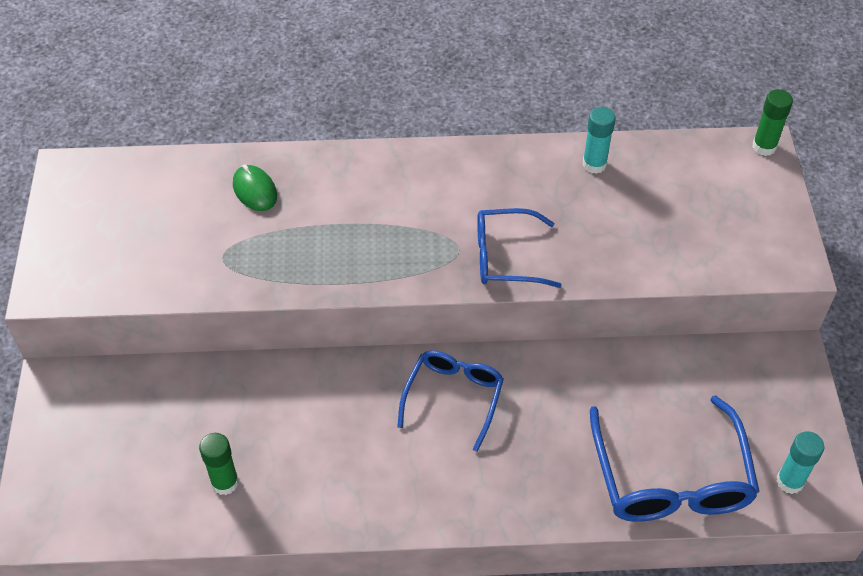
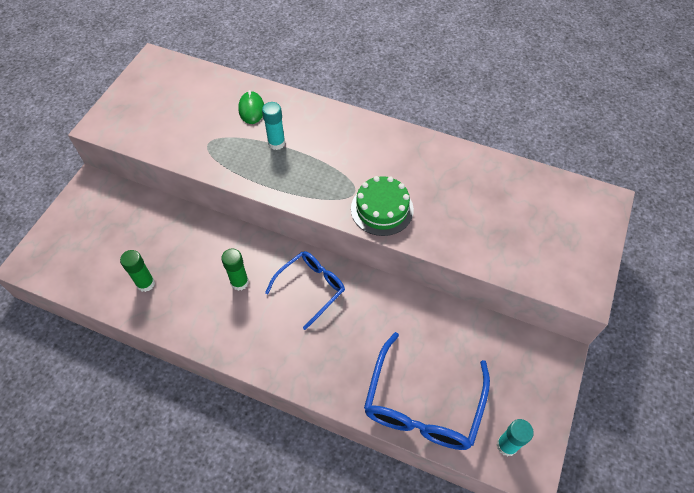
camera: 25 degrees right, 5 degrees up
blue glasses [477,208,562,288] -> green cake [351,176,414,236]
turquoise glue stick [583,107,615,174] -> turquoise glue stick moved to [262,102,285,150]
green glue stick [752,89,793,156] -> green glue stick moved to [221,249,249,291]

